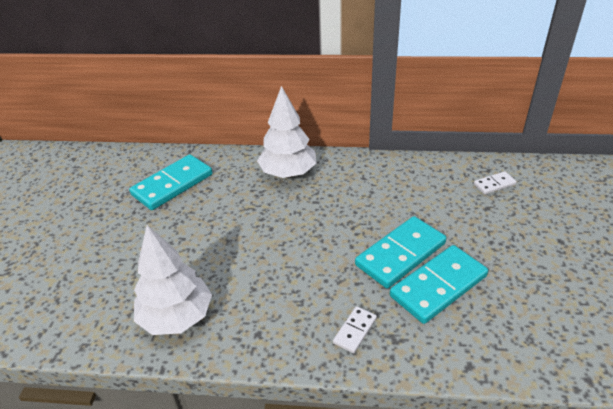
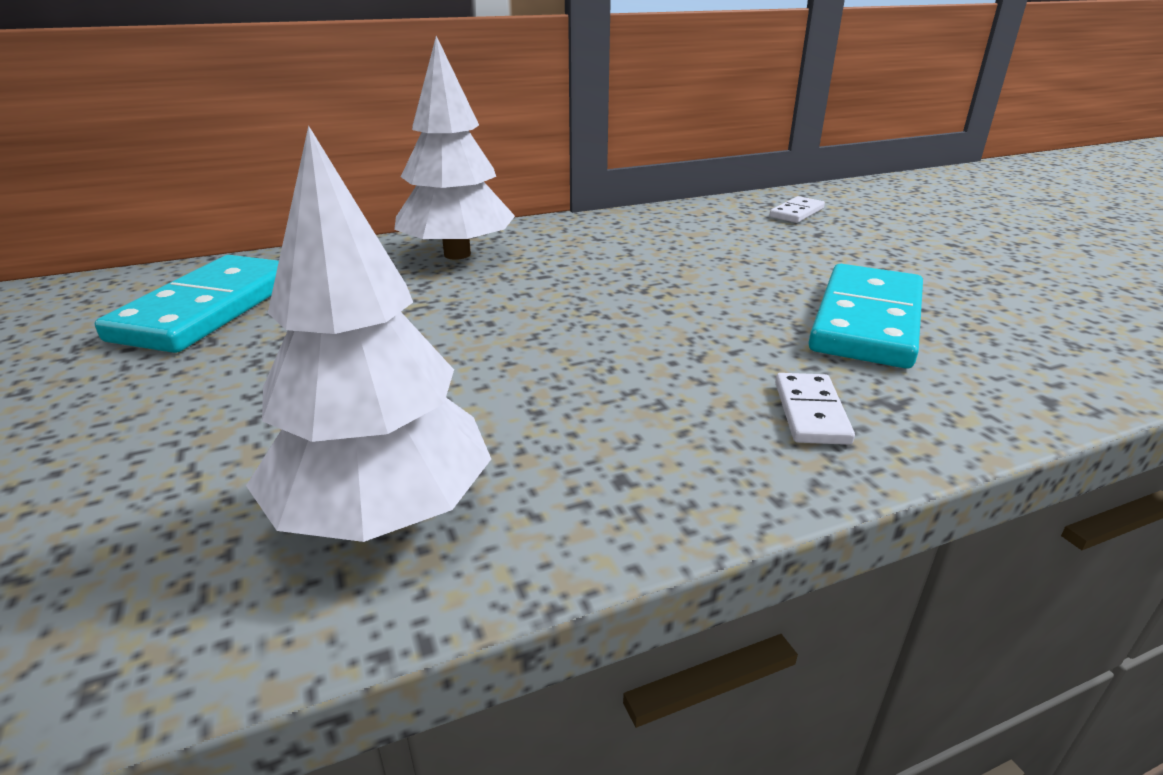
camera: 30 degrees left, 10 degrees down
turquoise domino [355,216,446,288] -> none

